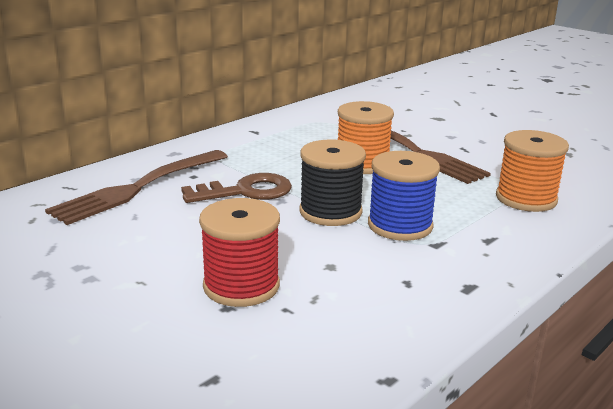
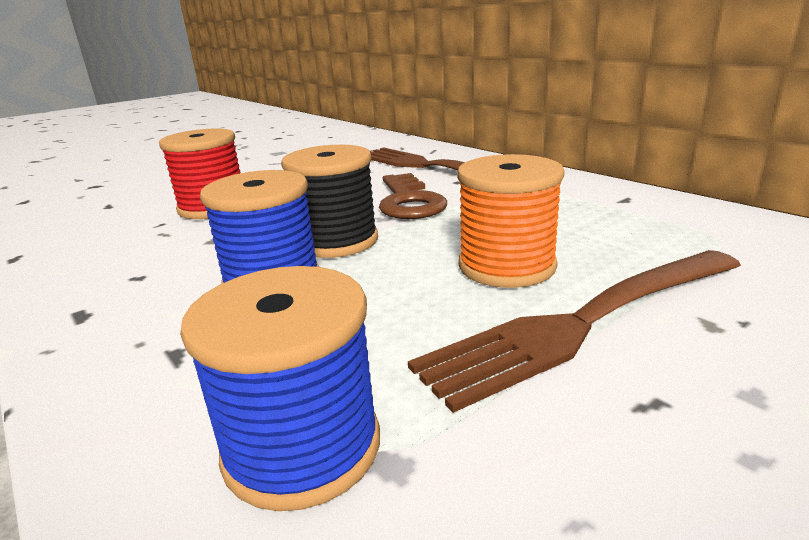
camera: 100 degrees right, 0 degrees up
orange spool [496,130,569,212] -> blue spool [180,266,380,511]

